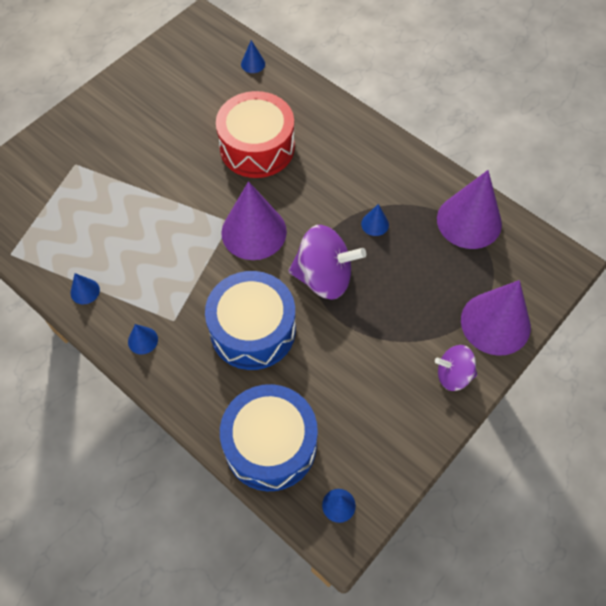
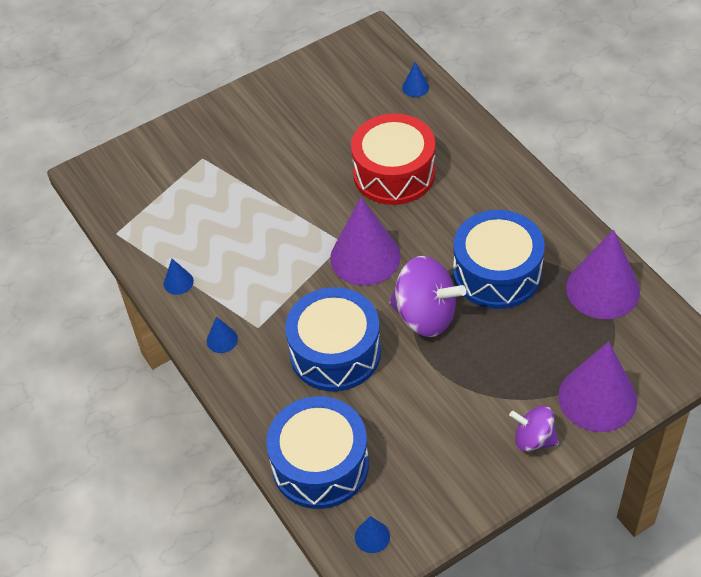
camera: 20 degrees right, 10 degrees down
blue cone [361,204,389,236] -> blue drum [453,210,545,309]

